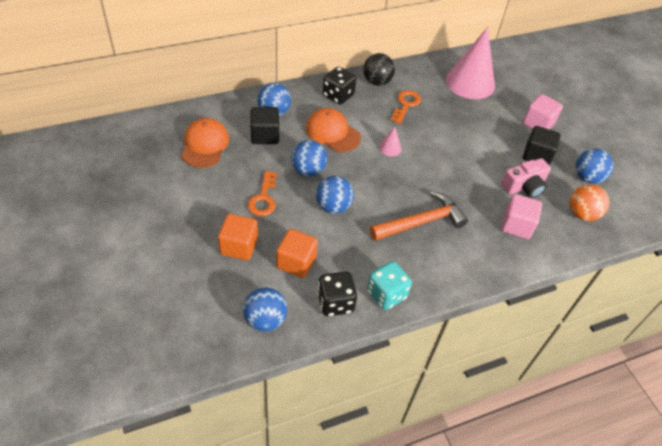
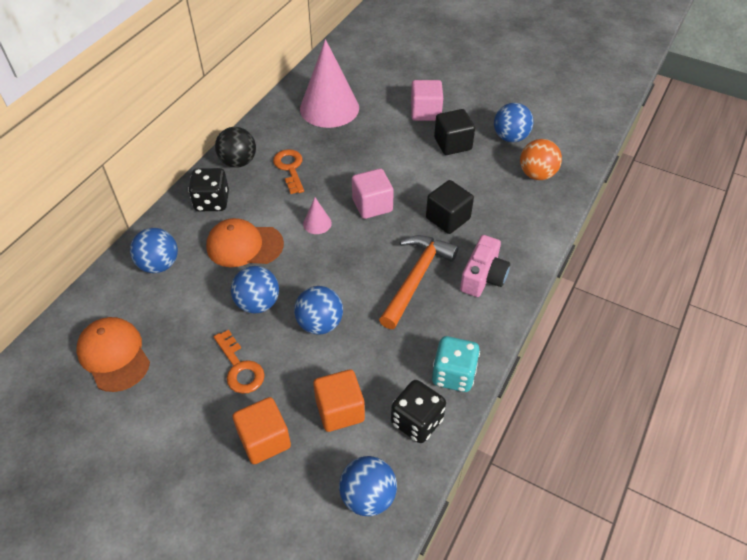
camera: 35 degrees left, 0 degrees up
black cube [250,107,279,144] -> black cube moved to [426,180,474,234]
pink camera [501,158,551,198] -> pink camera moved to [460,235,510,297]
pink cube [501,194,542,239] -> pink cube moved to [352,168,394,219]

